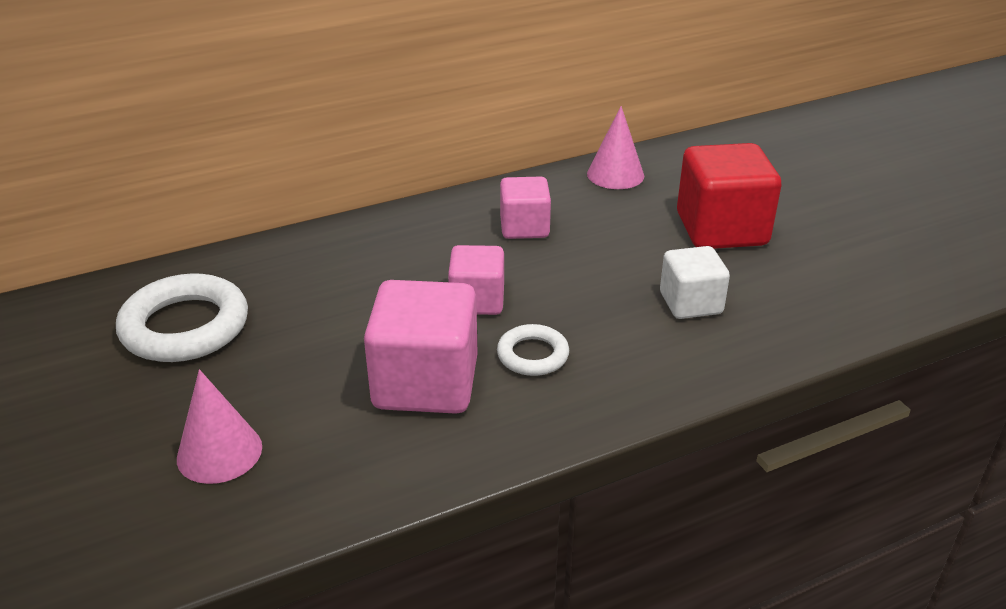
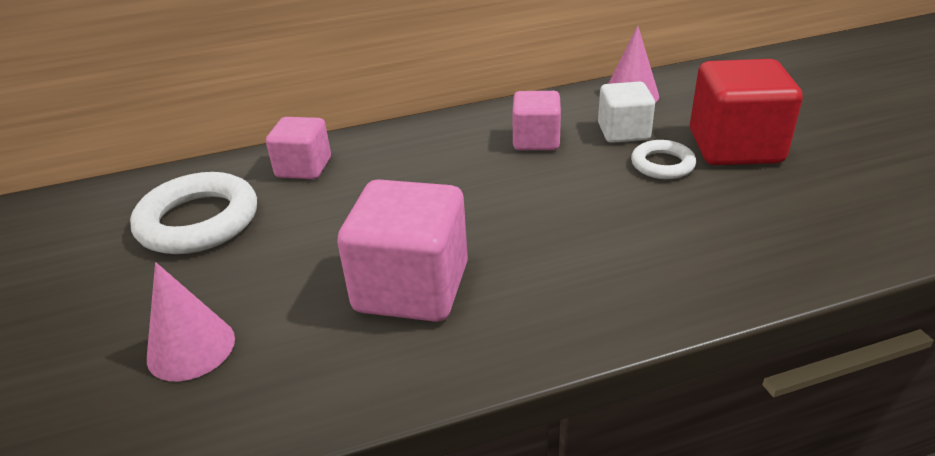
camera: 10 degrees right, 0 degrees up
pink cube [448,245,504,315] -> pink cube moved to [266,117,331,179]
white ring [497,324,569,376] -> white ring moved to [631,140,696,179]
white cube [660,246,730,319] -> white cube moved to [598,81,655,143]

